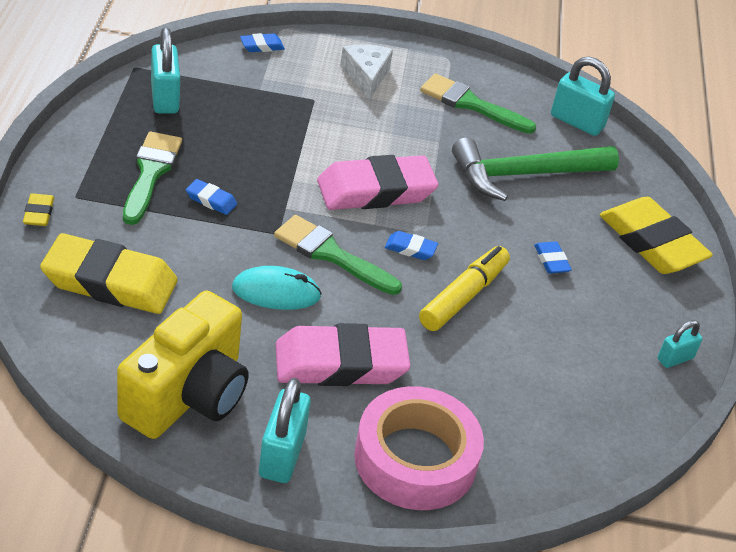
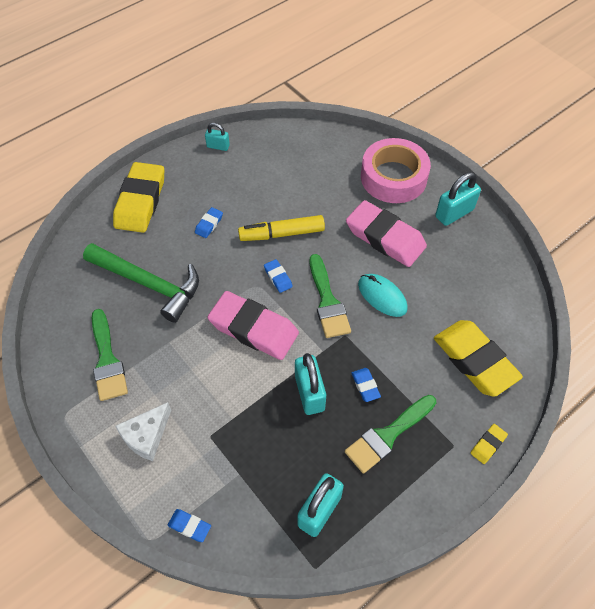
camera: 130 degrees left, 15 degrees up
yellow camera [117,291,249,439] -> none
turquoise padlock [551,56,615,136] -> turquoise padlock moved to [295,353,326,415]

